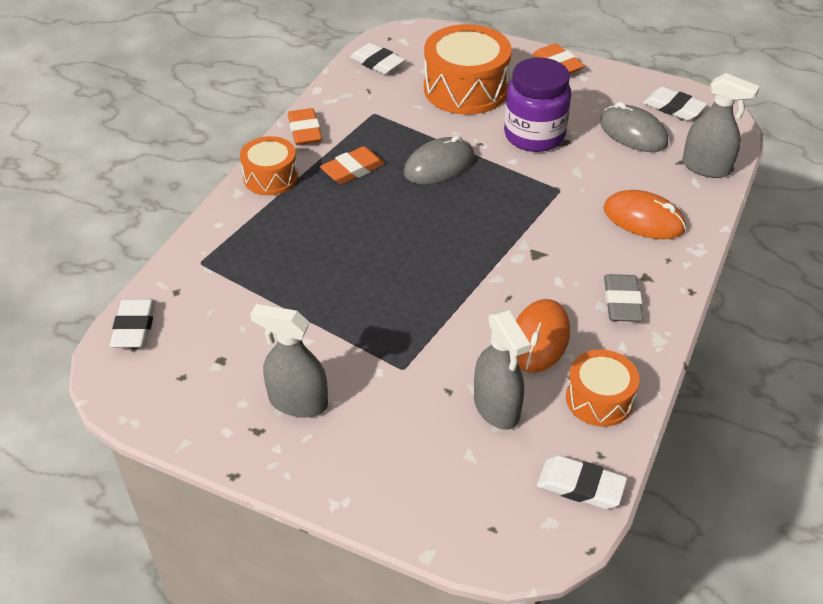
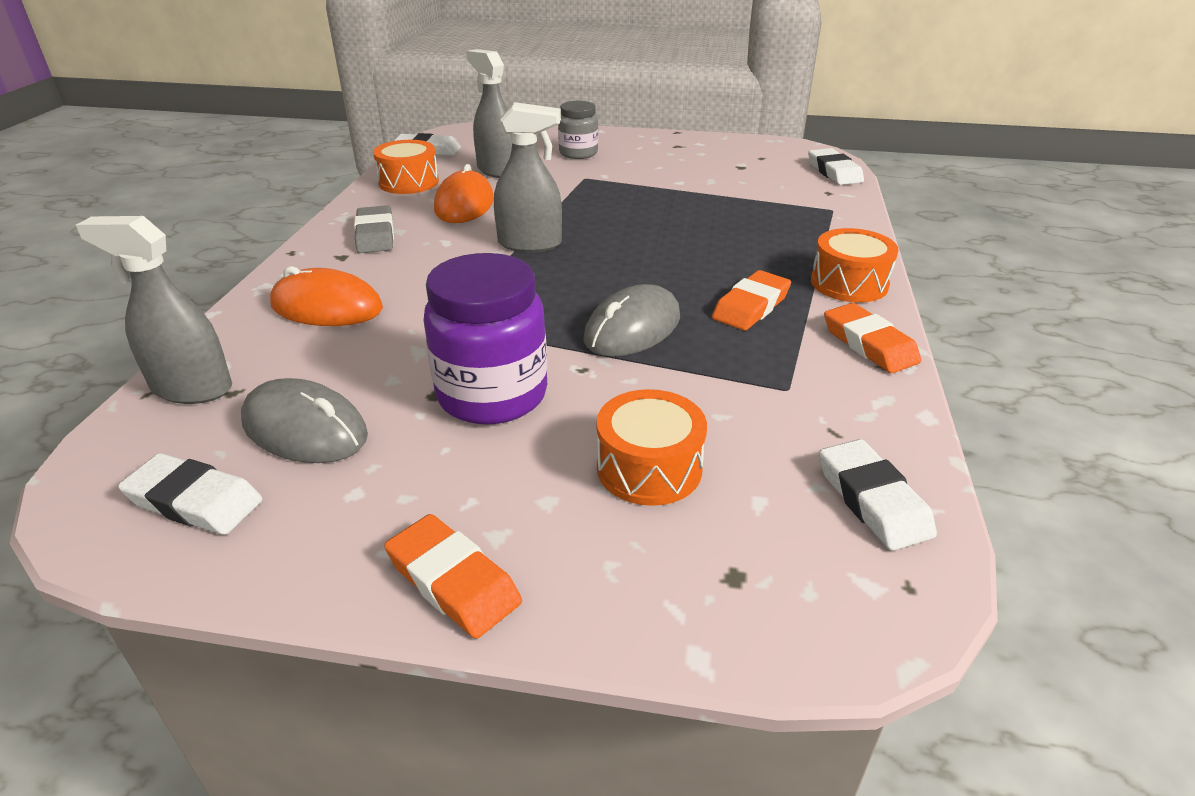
camera: 165 degrees right, 10 degrees down
grey spray bottle [250,304,328,418] -> grey spray bottle moved to [494,102,562,252]
white eraser [350,43,405,75] -> white eraser turned 45 degrees clockwise [819,439,937,551]
orange drum [424,24,512,115] -> orange drum [597,389,707,506], size x0.58
none -> grey jar [558,101,598,159]

